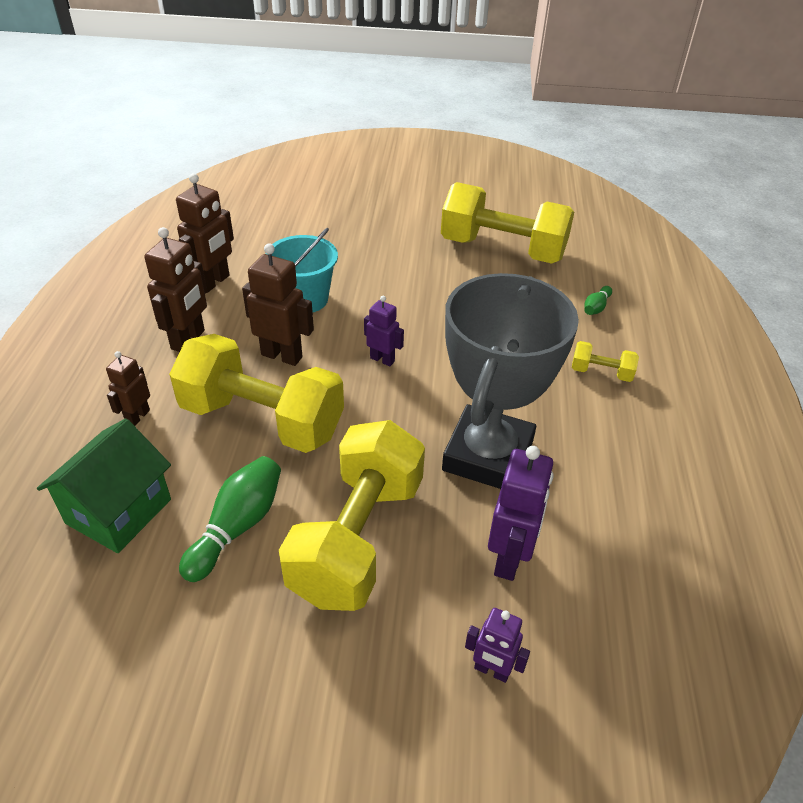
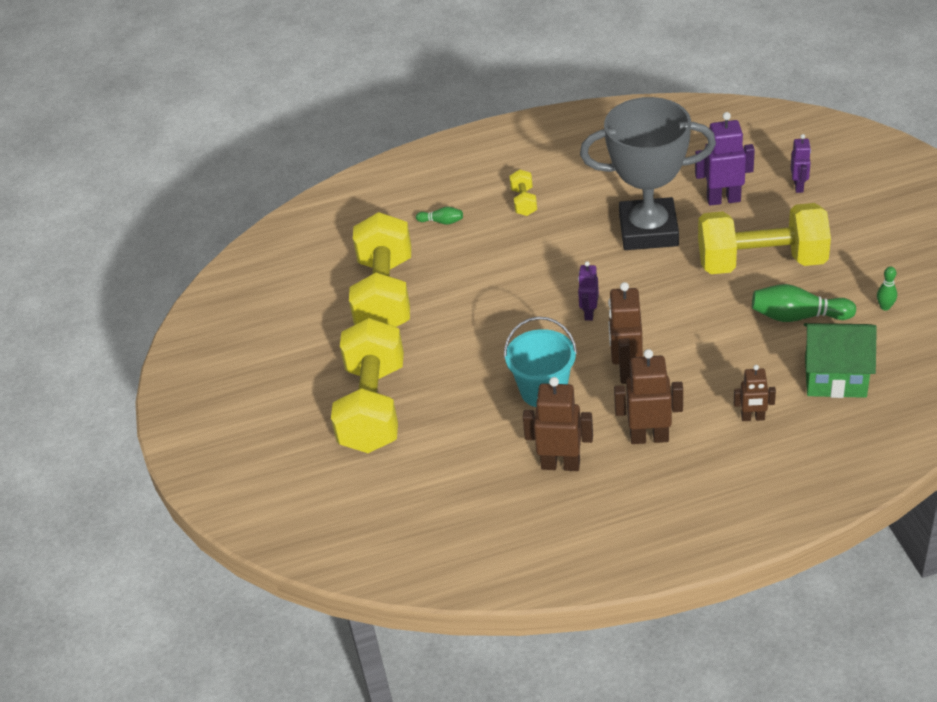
camera: 105 degrees left, 0 degrees up
yellow dumbbell [169,334,344,453] -> yellow dumbbell moved to [331,318,404,453]
none -> green bowling pin [877,266,897,311]

